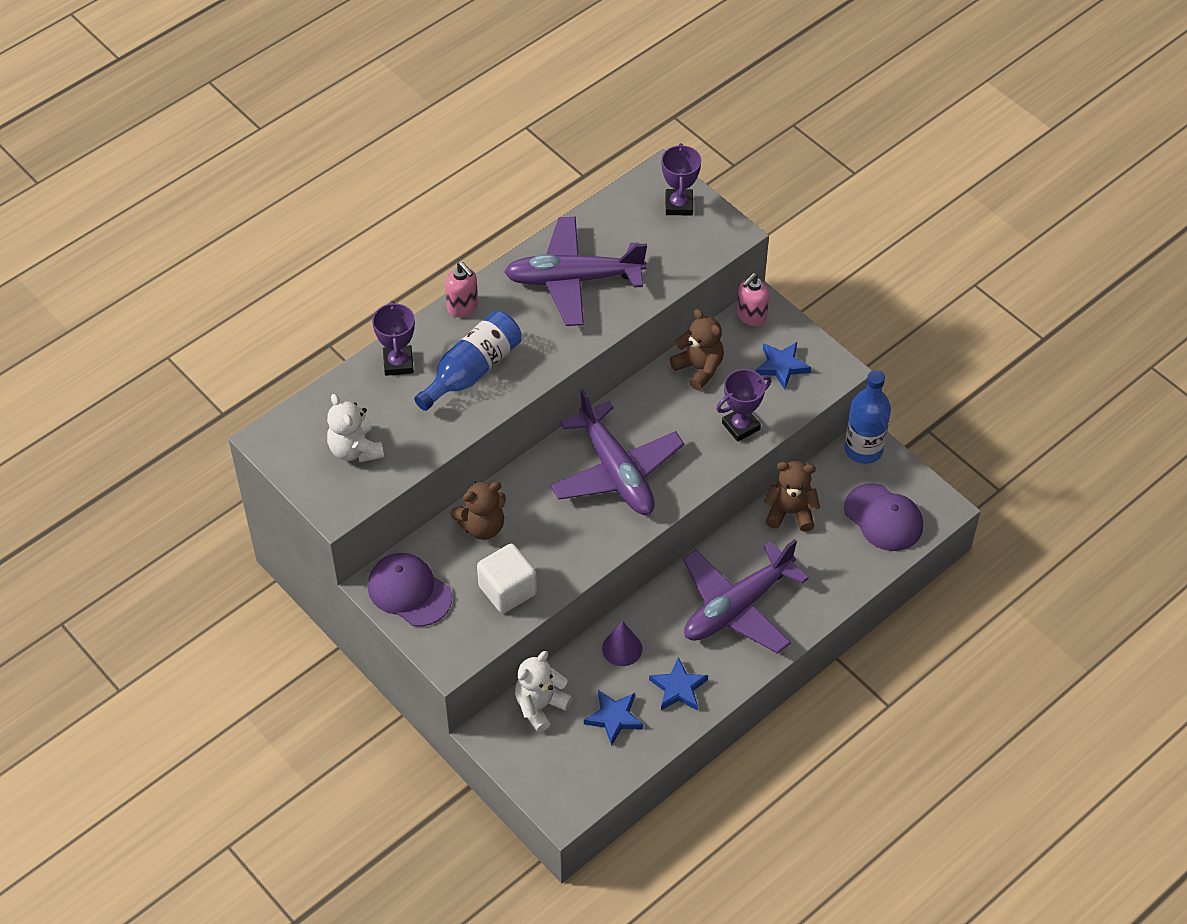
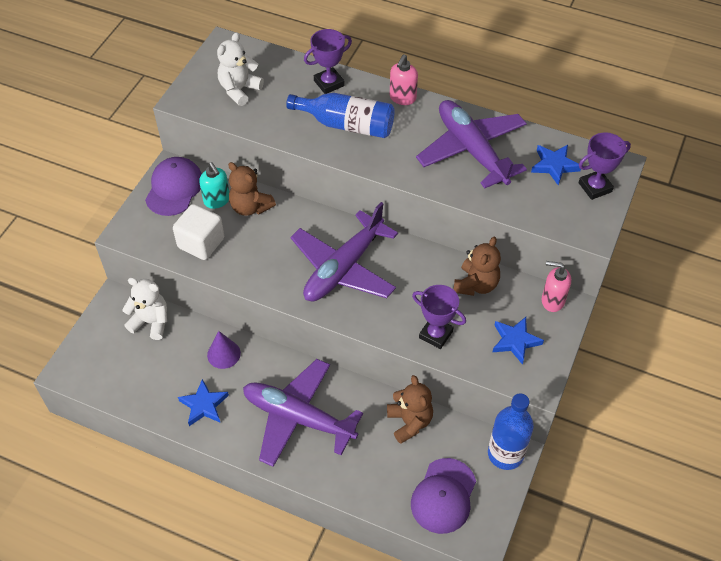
camera: 65 degrees right, 0 degrees up
blue star [584,690,643,746] -> blue star moved to [531,145,581,185]
none -> turquoise soap dispenser [199,162,229,209]

